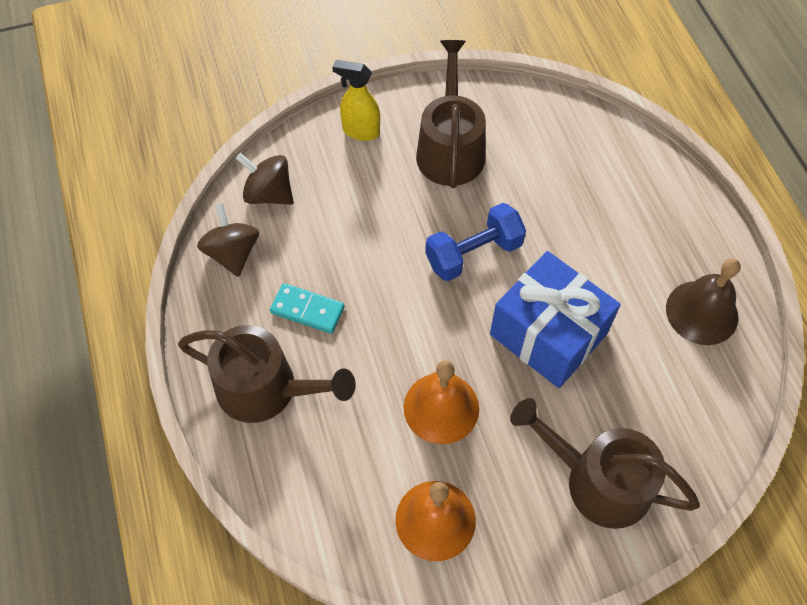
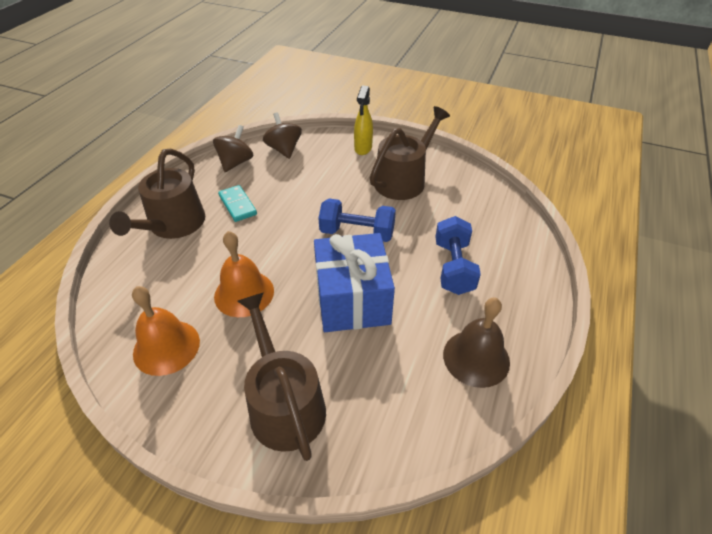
camera: 40 degrees right, 15 degrees down
brown watering can [178,325,356,423] -> brown watering can turned 45 degrees clockwise [109,149,205,239]
yellow spray bottle [332,60,380,141] -> yellow spray bottle turned 135 degrees counterclockwise [354,86,373,155]
none -> blue dumbbell [436,216,481,295]

